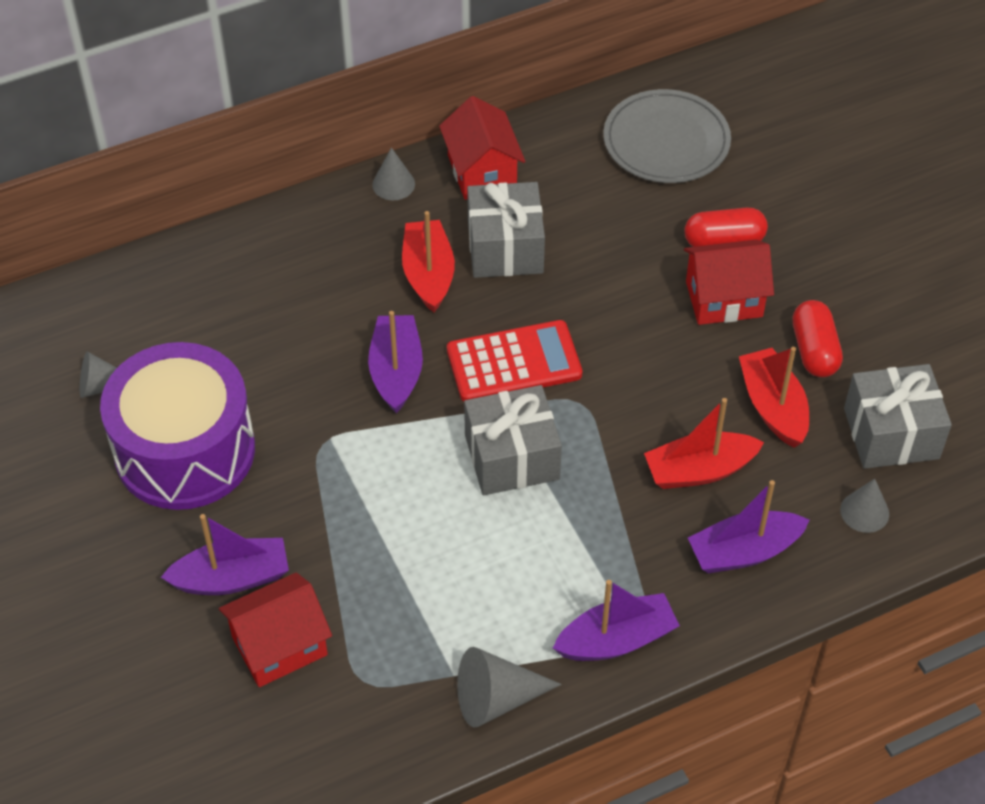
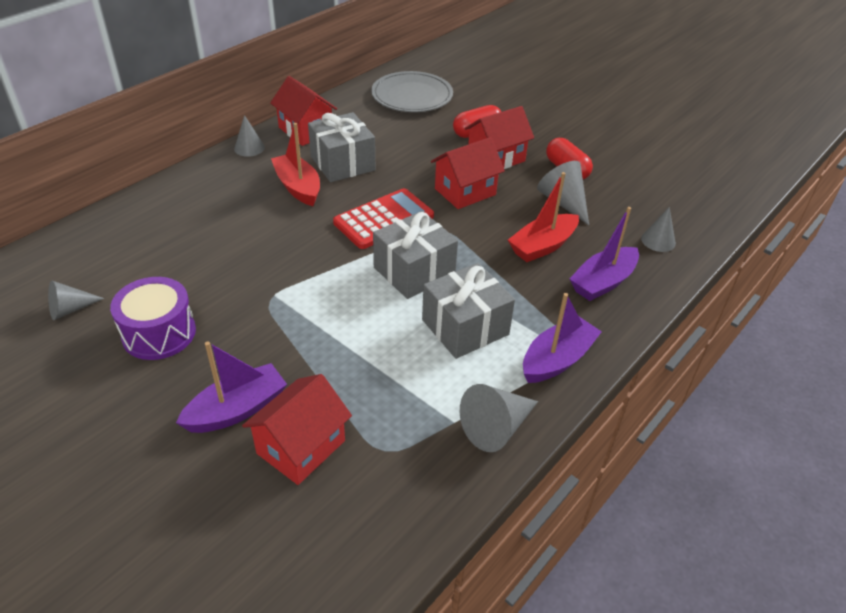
camera: 25 degrees left, 10 degrees down
purple drum [100,342,255,510] -> purple drum [110,277,196,360], size x0.61
purple boat [368,311,423,413] -> none
red boat [739,347,809,448] -> grey cone [537,161,589,225]
grey gift [844,364,952,469] -> grey gift moved to [422,263,515,359]
none -> red house [431,137,505,209]

